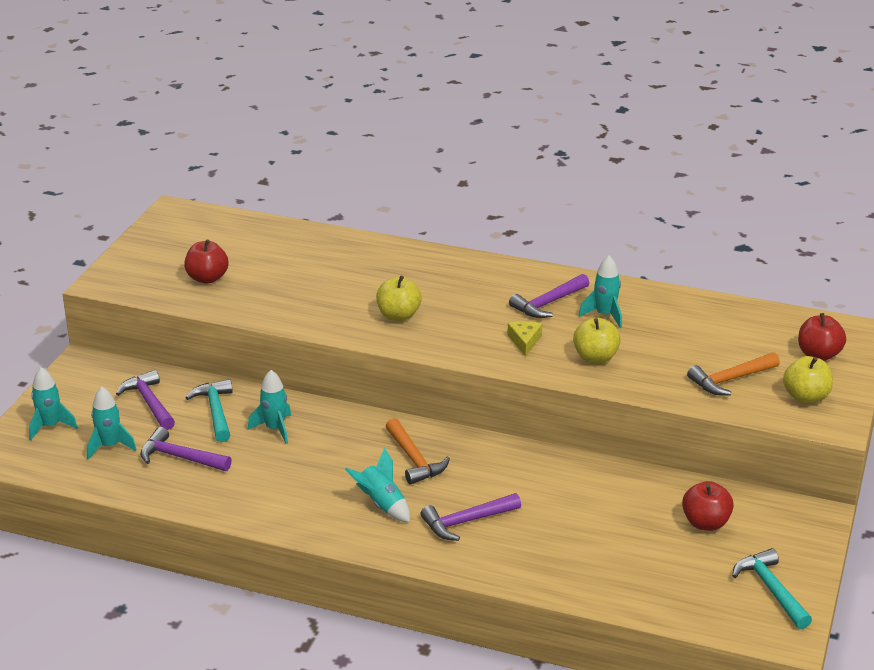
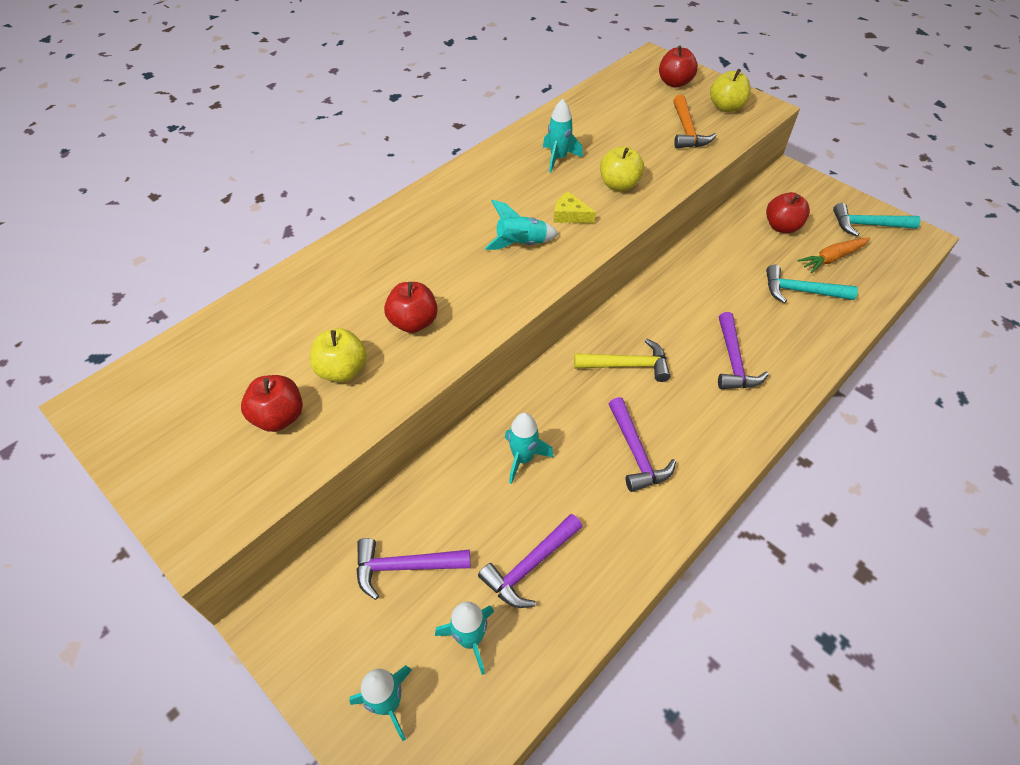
camera: 65 degrees left, 20 degrees up
turquoise hammer [185,379,233,442] -> turquoise hammer moved to [766,265,858,303]
turquoise rocket [345,448,410,523] -> turquoise rocket moved to [485,200,559,250]
yellow apple [376,276,422,321] -> yellow apple moved to [310,328,367,382]
orange hammer [385,418,450,485] -> yellow hammer [574,339,670,382]
purple hammer [509,274,589,318] -> purple hammer moved to [609,397,676,492]
none -> red apple [384,282,438,333]
none -> orange carrot [797,237,870,273]

